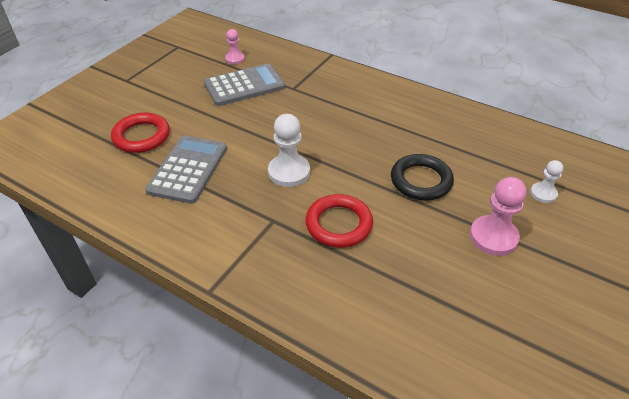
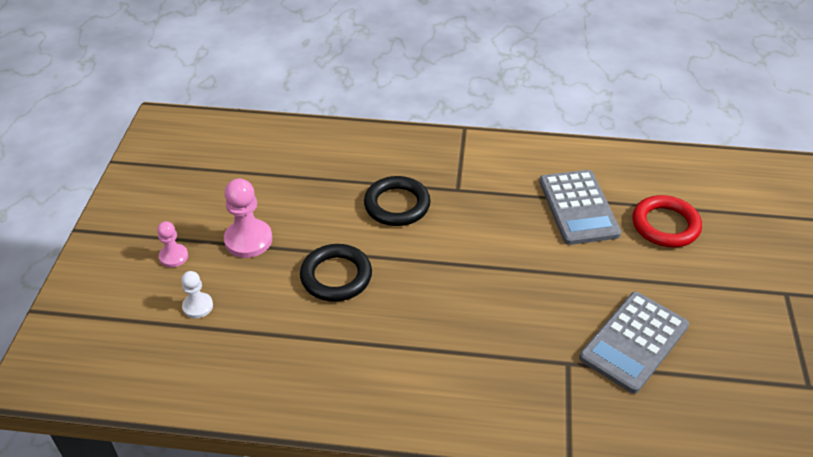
camera: 155 degrees right, 0 degrees up
pink pawn [225,29,245,65] -> pink pawn moved to [157,221,188,268]
white pawn [268,114,310,187] -> none
red ring [306,194,373,248] -> black ring [364,176,431,226]

